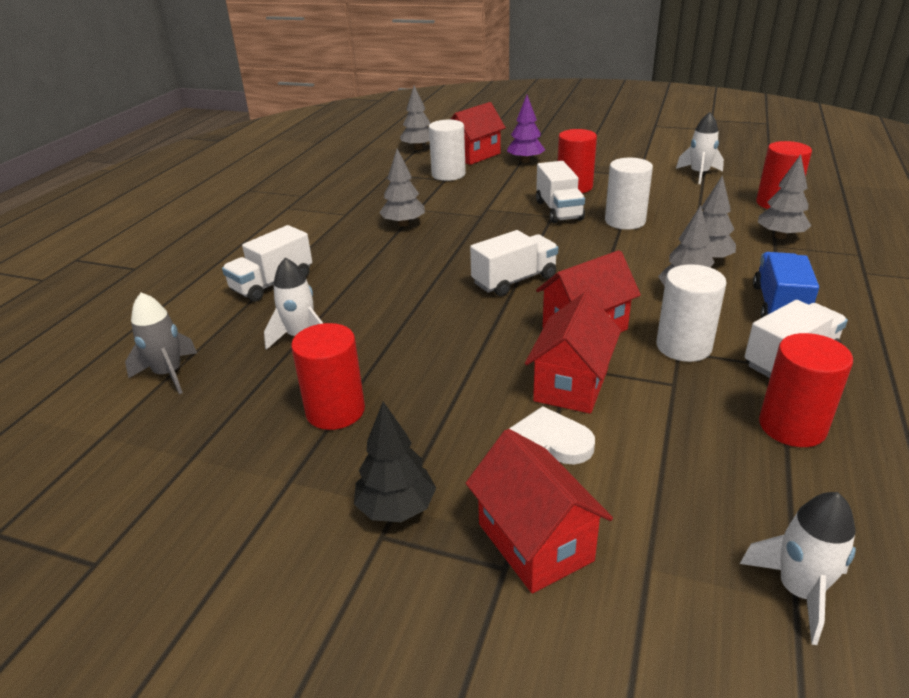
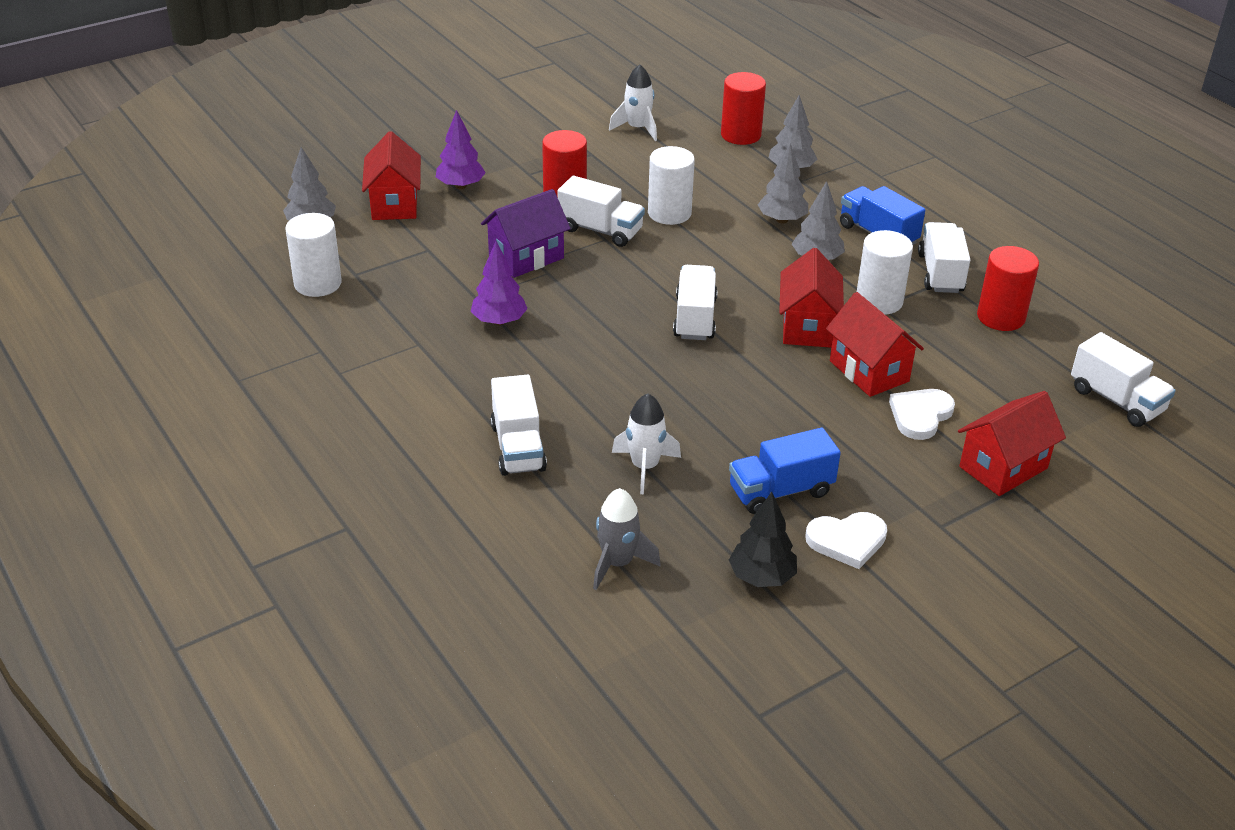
camera: 55 degrees left, 5 degrees up
red cylinder [291,323,365,430] -> blue truck [729,428,841,514]
black tree [354,402,436,522] -> black tree moved to [729,492,797,587]
grey tree [379,149,425,227] -> purple tree [471,241,527,325]
white cylinder [429,120,466,181] -> white cylinder moved to [285,213,342,297]
red house [466,429,613,593] -> red house turned 45 degrees counterclockwise [958,391,1066,496]
white rocket [740,492,856,645] -> white truck [1071,332,1176,427]
none -> purple house [481,189,571,278]
none -> white heart [805,512,887,569]

